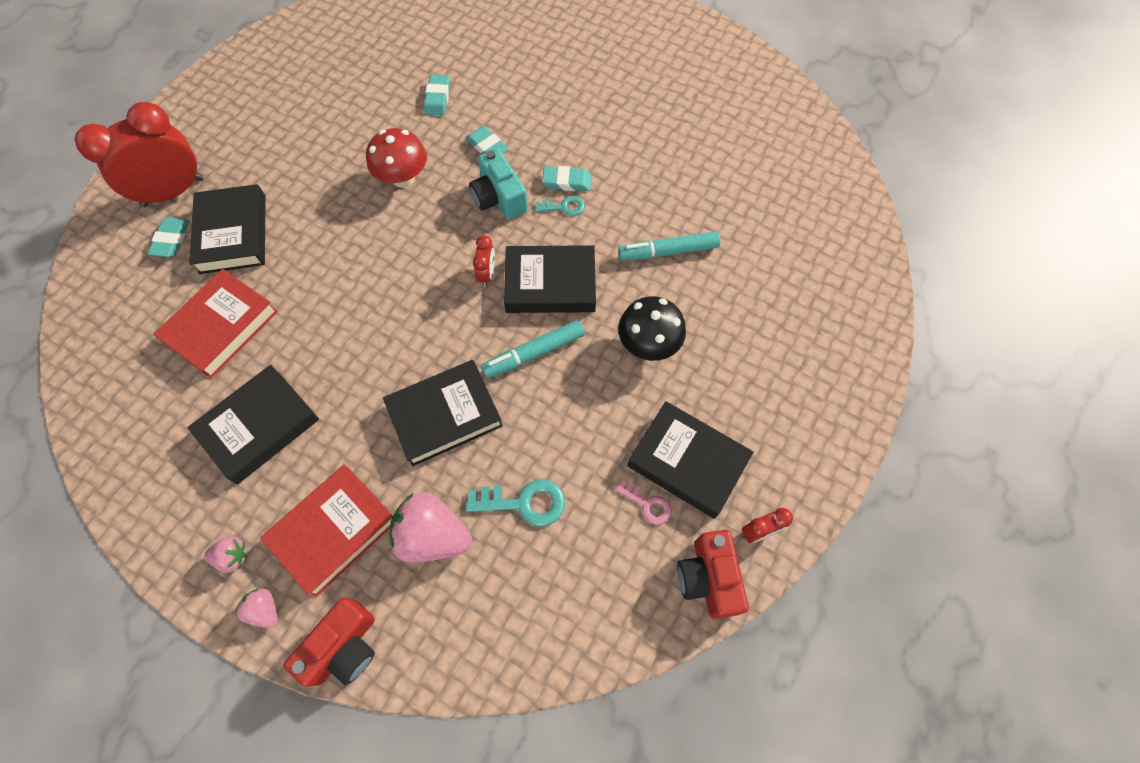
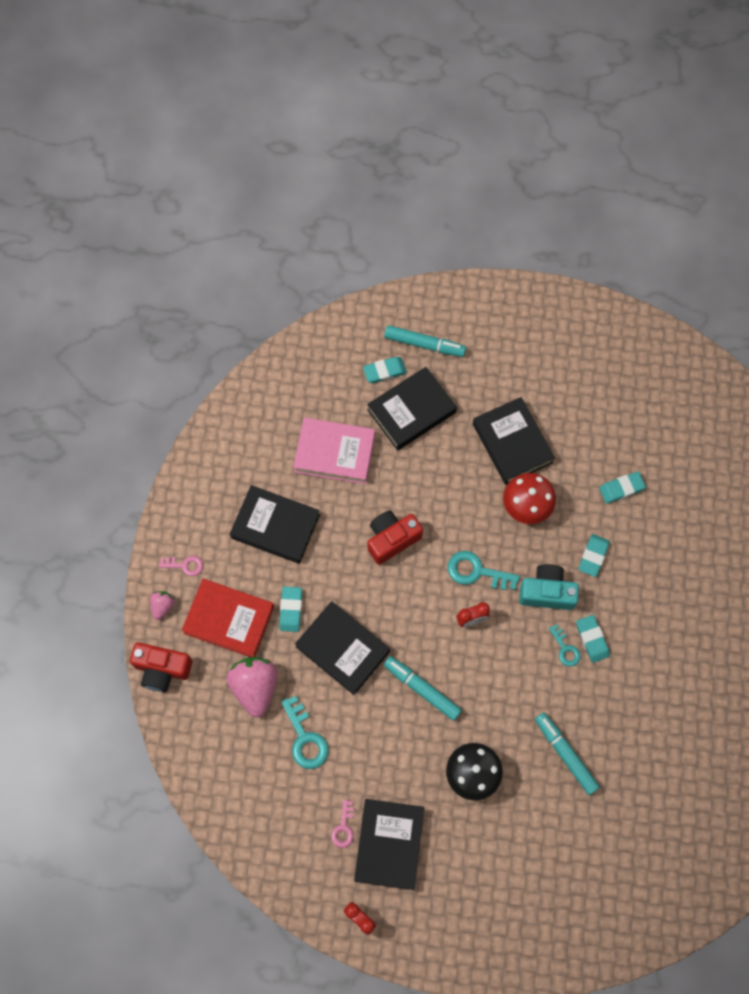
camera: 65 degrees right, 5 degrees up
red clock [75,102,204,207] -> turquoise marker [384,325,466,357]
red book [154,269,278,379] -> pink book [293,418,375,484]
pink strawberry [204,537,247,573] -> pink key [159,556,203,576]
turquoise camera [469,149,528,220] -> turquoise camera turned 60 degrees clockwise [519,564,579,610]
black book [504,245,596,313] -> black book moved to [473,397,555,485]
red camera [677,530,749,619] -> red camera moved to [368,511,423,565]
none -> turquoise eraser [279,586,302,632]
none -> turquoise key [448,551,520,590]

